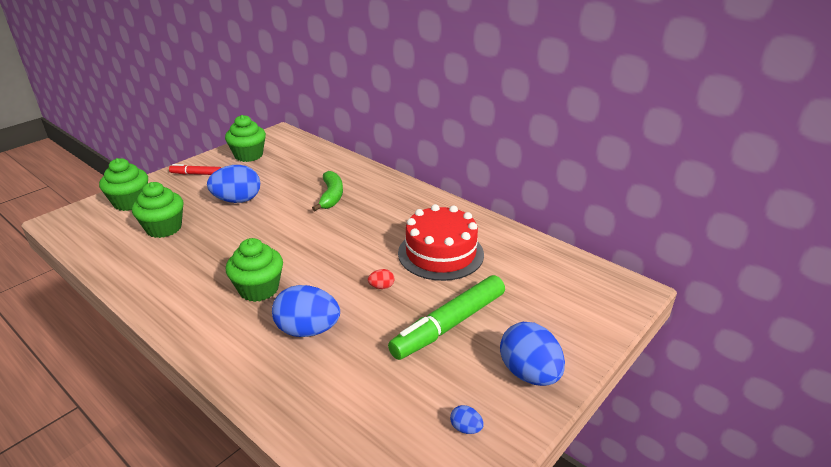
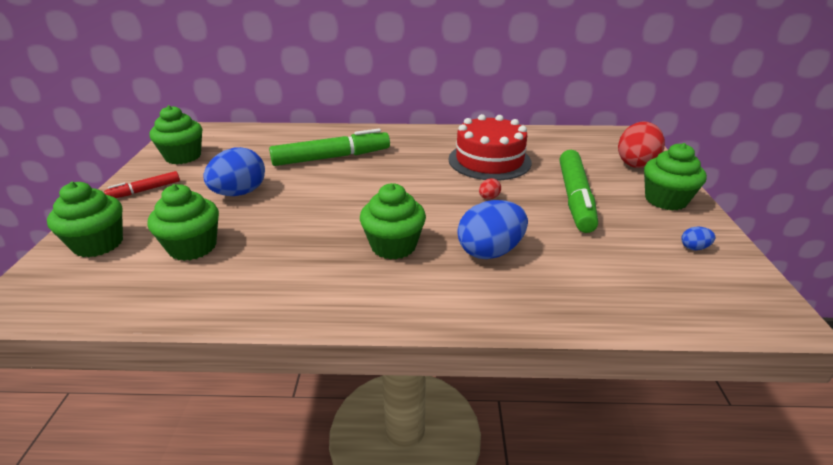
camera: 40 degrees left, 0 degrees up
green banana [312,171,343,211] -> green marker [269,129,390,166]
blue egg [500,322,565,386] -> green cupcake [644,143,707,211]
none -> red egg [618,122,665,168]

